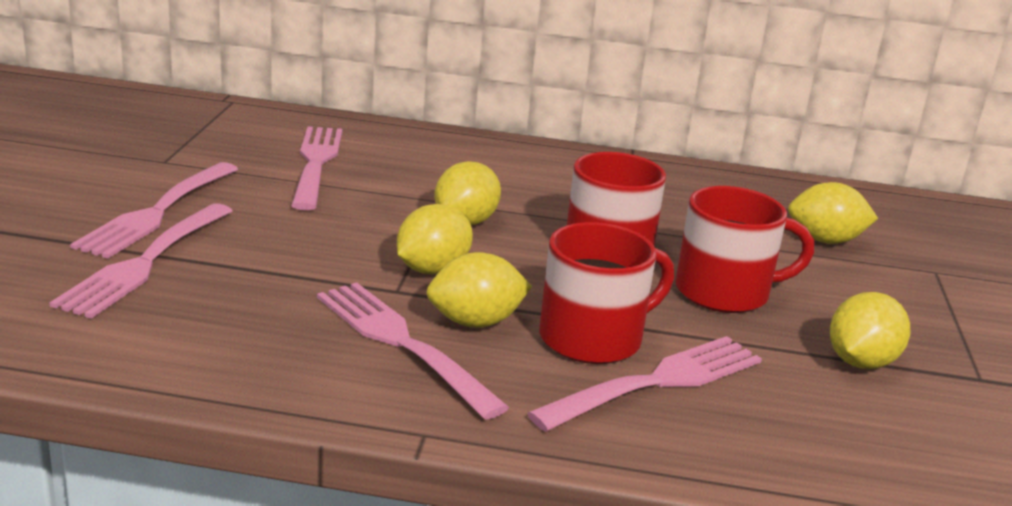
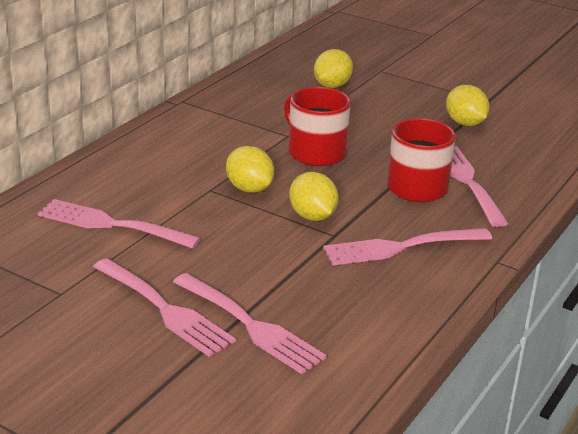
camera: 65 degrees left, 5 degrees up
yellow lemon [427,252,532,328] -> none
red mug [675,186,814,313] -> none

